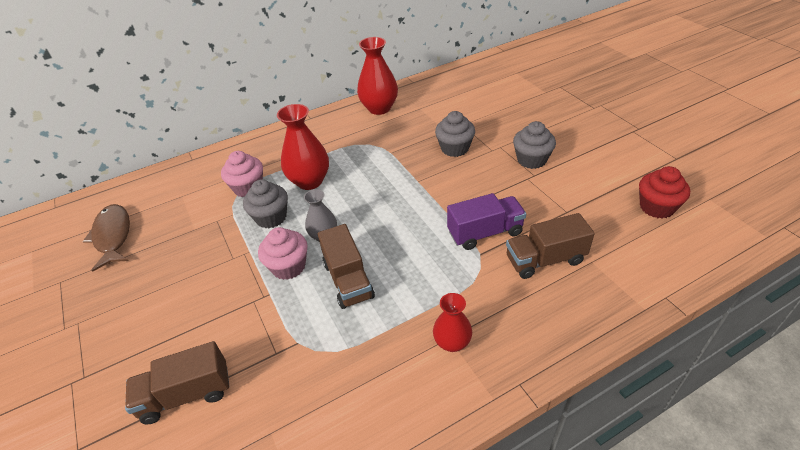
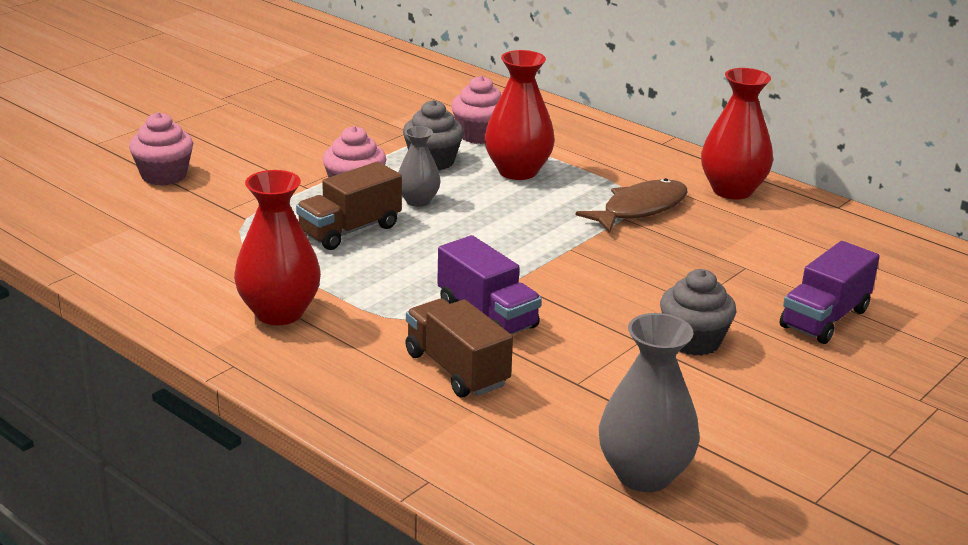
camera: 65 degrees right, 15 degrees down
brown fish [83,204,130,272] -> brown fish moved to [576,178,688,233]
brown truck [125,341,230,424] -> pink cupcake [129,112,193,185]
red vase [433,293,472,352] -> red vase [234,170,321,325], size x1.66
grey cupcake [435,111,475,157] -> none
red cupcake [639,166,690,219] -> grey vase [599,313,700,492]
none -> purple truck [780,241,880,344]

